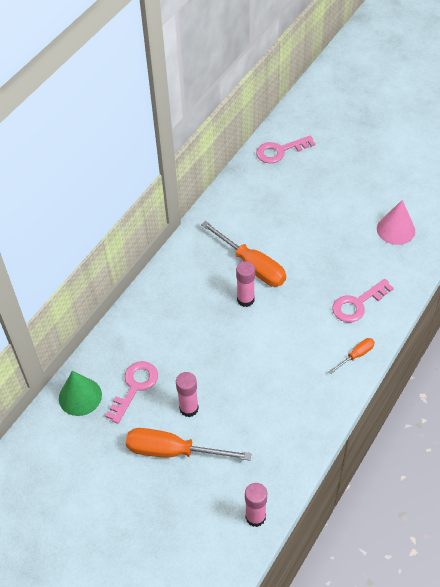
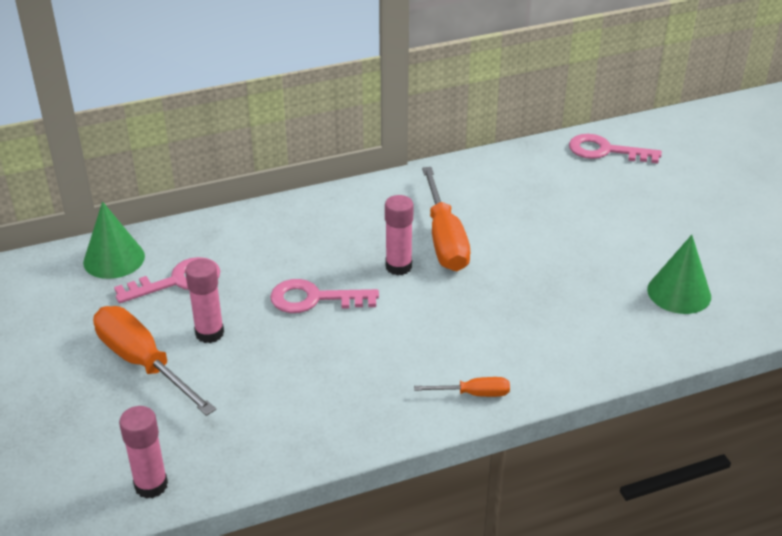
camera: 35 degrees right, 15 degrees down
pink key [332,279,394,322] -> pink key moved to [270,279,379,313]
pink cone [377,200,415,245] -> green cone [647,235,711,314]

